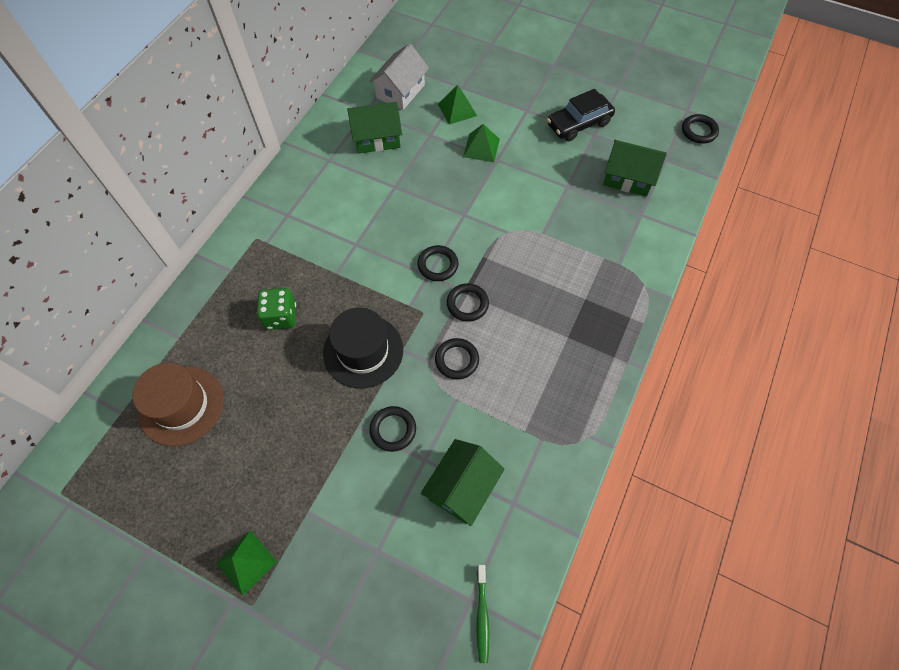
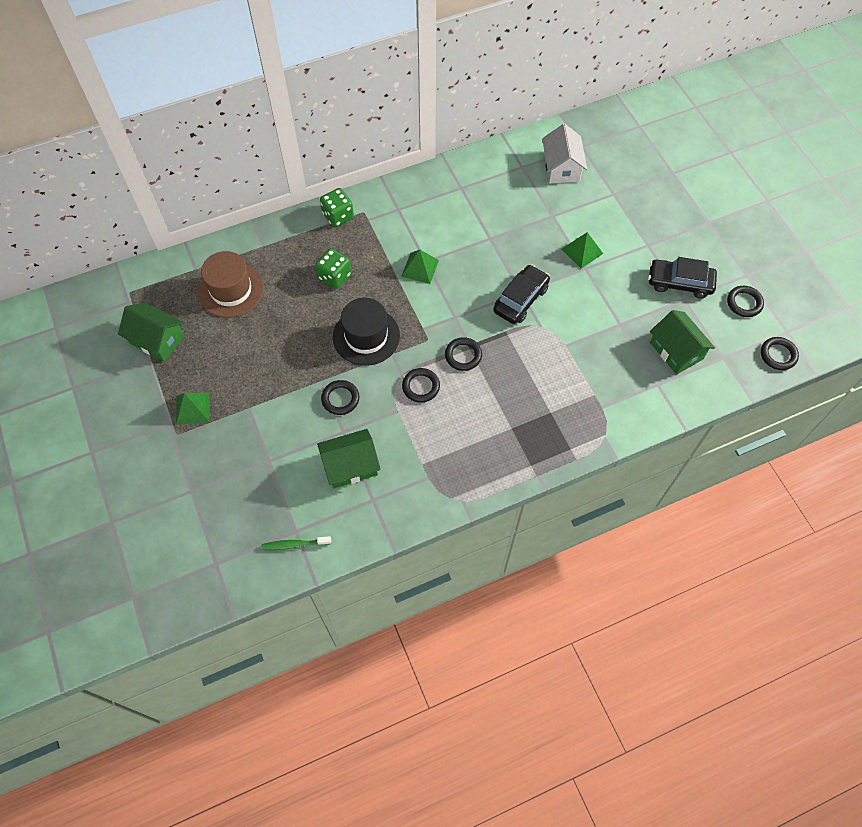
camera: 40 degrees right, 0 degrees up
green house [347,102,402,154] -> green house moved to [118,302,185,362]
white house [369,43,429,110] -> white house turned 75 degrees counterclockwise [542,124,587,183]
black ring [417,245,458,281] -> black ring moved to [727,286,764,317]
green pyramid [438,85,477,125] -> green pyramid moved to [401,250,439,284]
green toothbrush [477,565,489,663] -> green toothbrush turned 45 degrees clockwise [262,536,331,550]
none -> green dice [320,188,354,227]
none -> black car [493,265,550,324]

